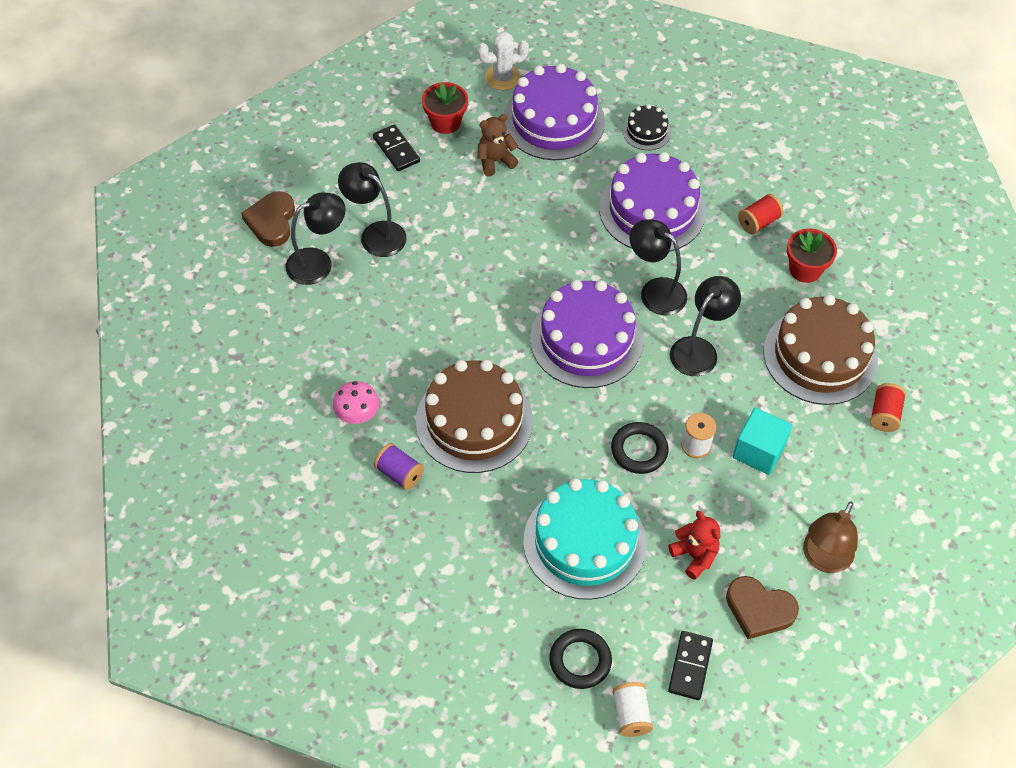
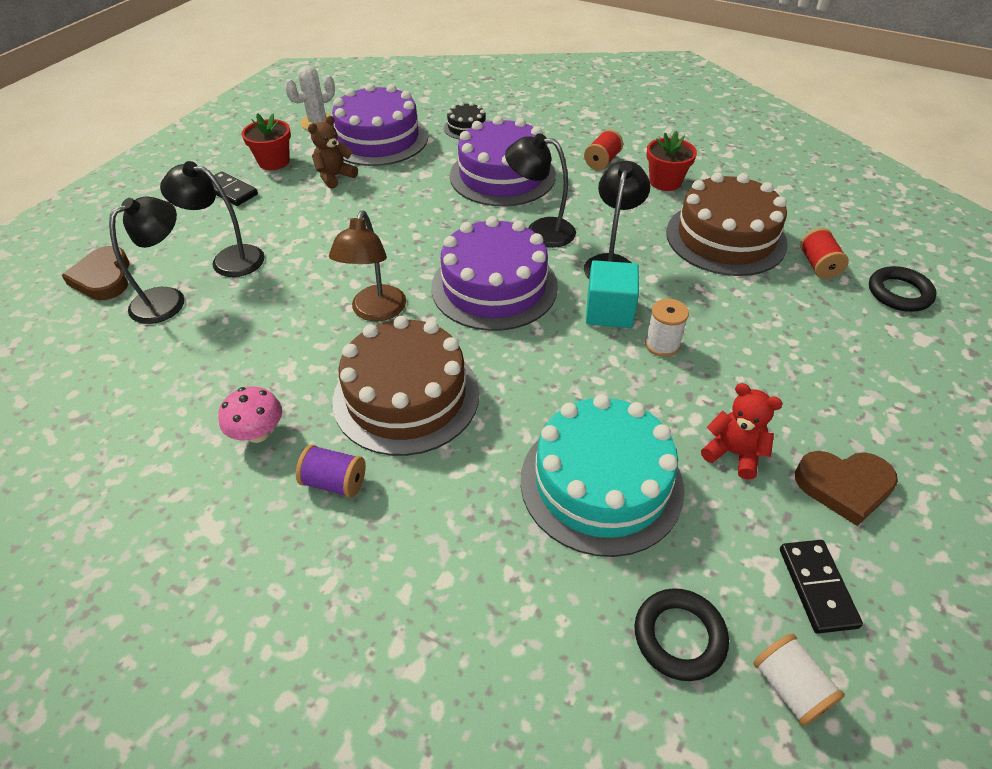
camera: 20 degrees left, 10 degrees down
black ring [611,422,669,474] -> black ring moved to [869,266,937,312]
turquoise cube [733,408,792,475] -> turquoise cube moved to [586,260,639,328]
brown lamp [803,501,858,573] -> brown lamp moved to [329,210,406,321]

